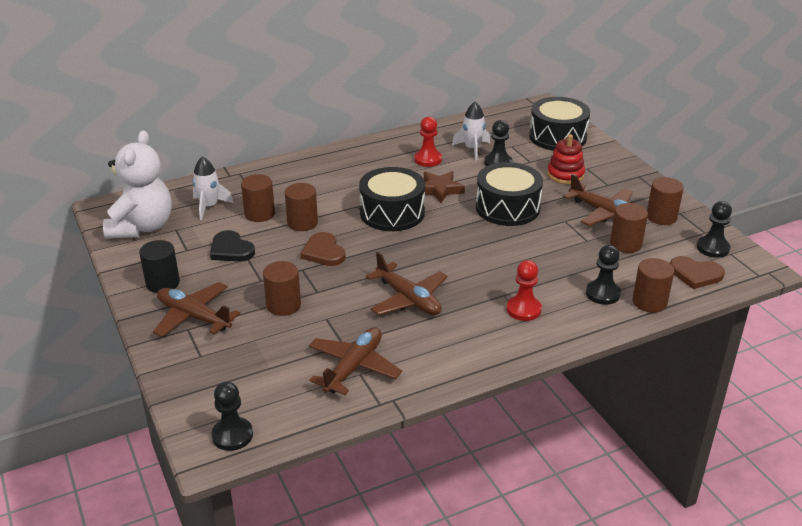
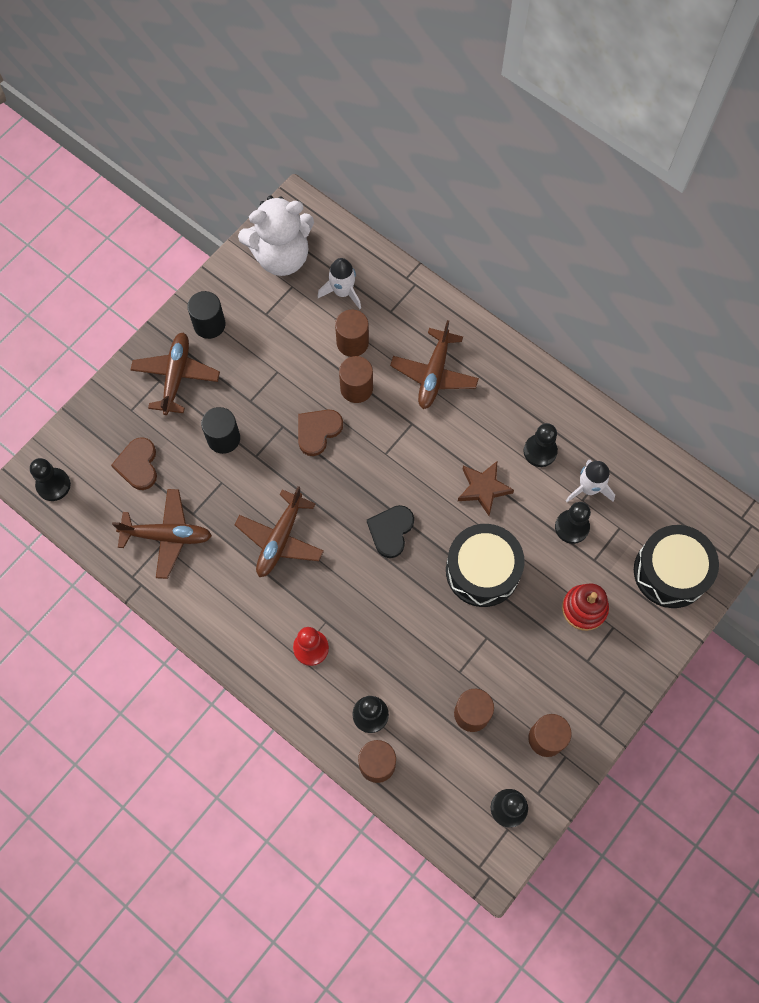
camera: 65 degrees right, 35 degrees up
black heart [210,230,255,262] -> black heart moved to [367,505,414,558]
brown cylinder [263,261,301,316] -> black cylinder [201,407,240,454]
black drum [359,167,425,231] -> none
red pawn [414,116,442,167] -> black pawn [524,423,558,467]
brown plane [564,174,633,226] -> brown plane moved to [390,320,479,409]
brown heart [670,256,725,289] -> brown heart moved to [111,437,157,490]

